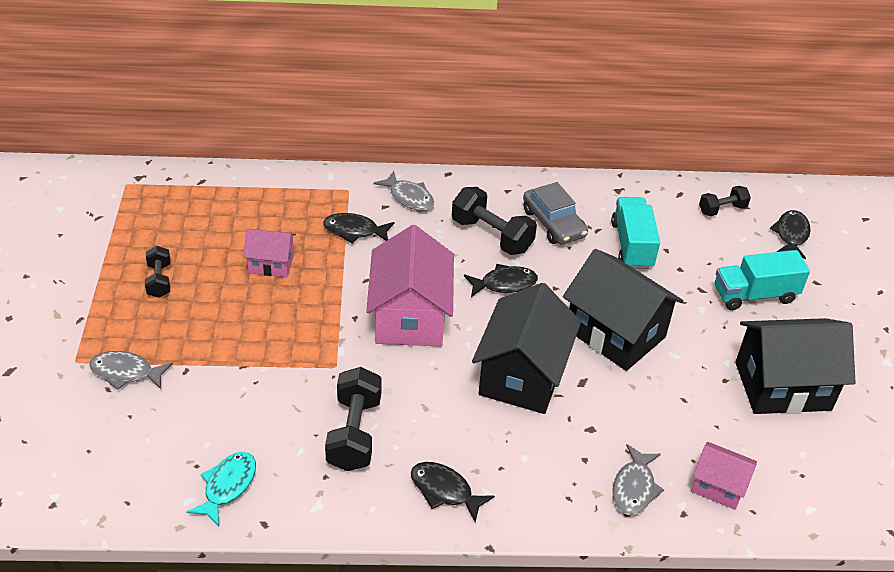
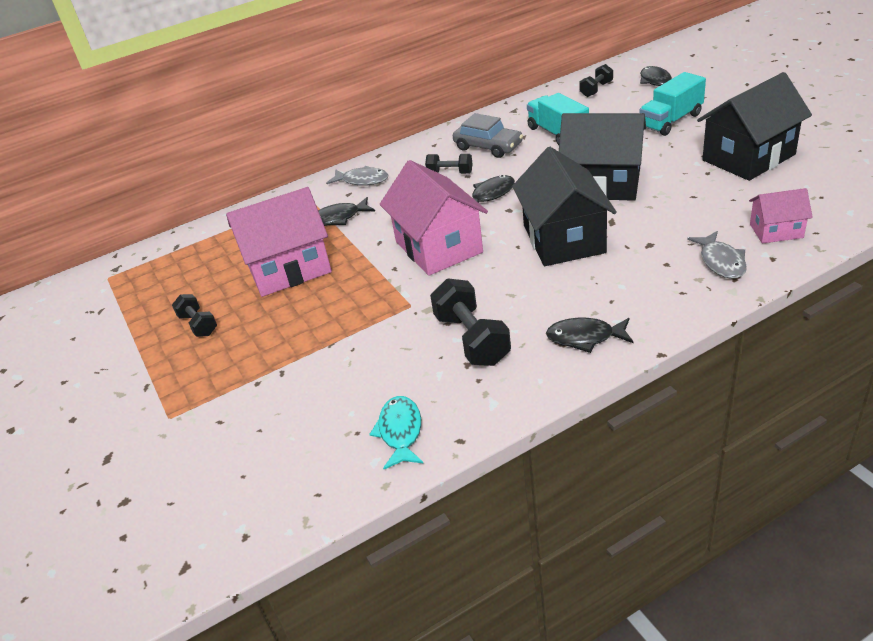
camera: 20 degrees left, 5 degrees down
grey fish [89,351,173,390] -> none
pink house [243,229,296,277] -> pink house [226,187,332,297], size x1.89
black dumbbell [452,187,537,255] -> black dumbbell [425,154,473,174], size x0.59

